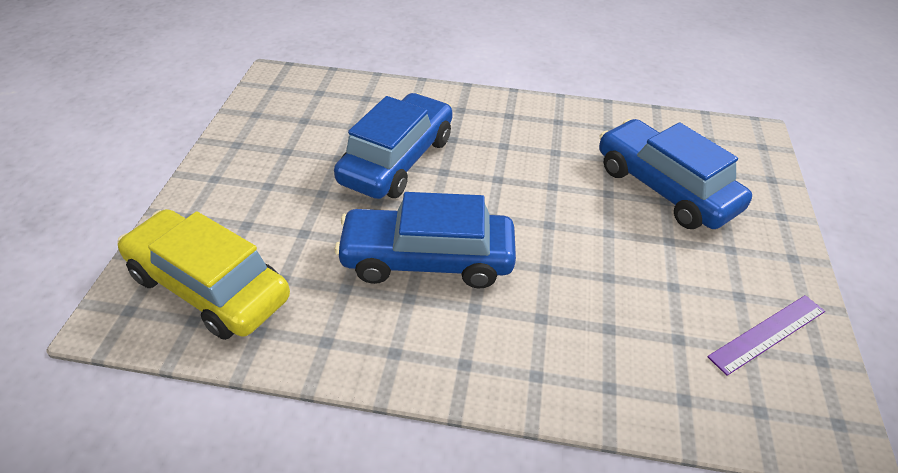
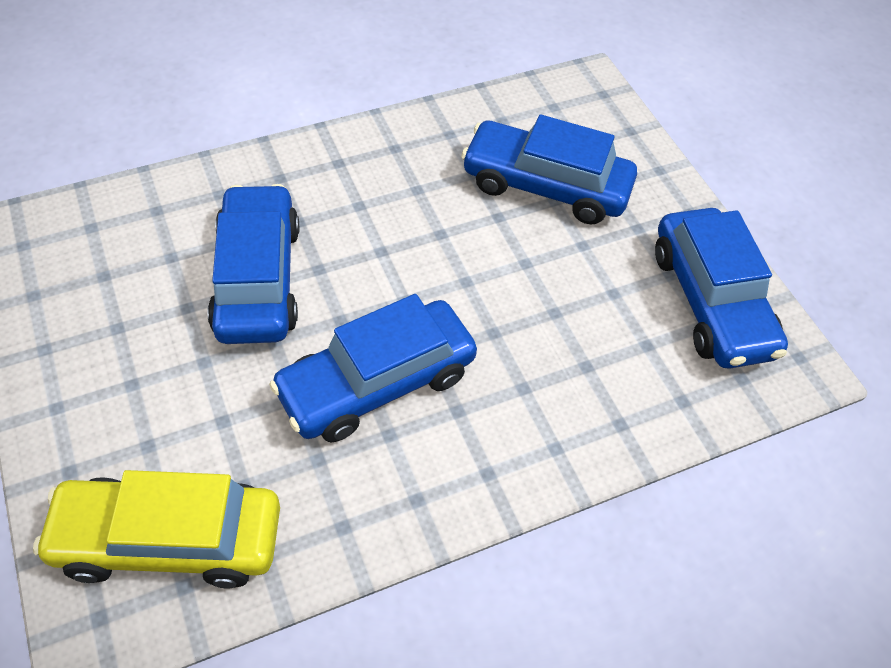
camera: 35 degrees left, 10 degrees up
purple ruler [707,295,825,376] -> blue car [655,208,788,369]

